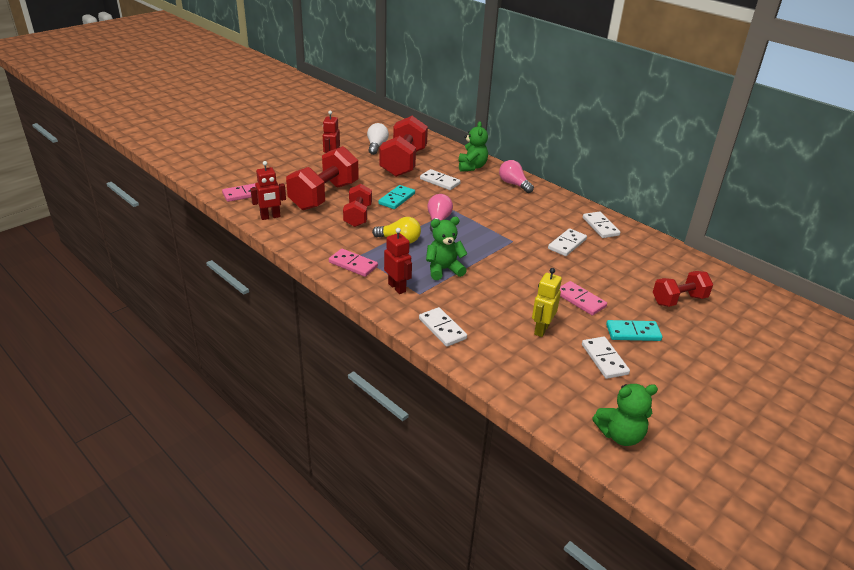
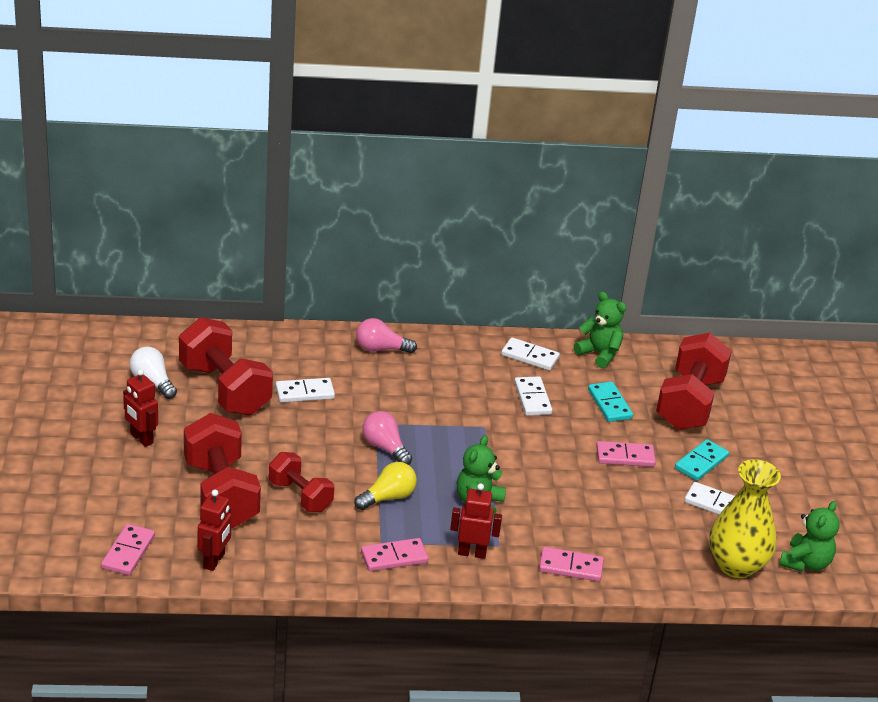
camera: 50 degrees left, 0 degrees up
turquoise domino [378,185,415,209] -> turquoise domino moved to [588,381,633,422]
white domino [419,307,467,347] -> pink domino [539,547,604,581]
green teddy bear [459,121,488,172] -> green teddy bear moved to [574,292,626,368]
yellow robot [532,268,562,337] -> none
red dumbbell [653,271,713,307] -> red dumbbell [656,333,732,430], size x1.68
none -> yellow vase [709,459,781,578]

